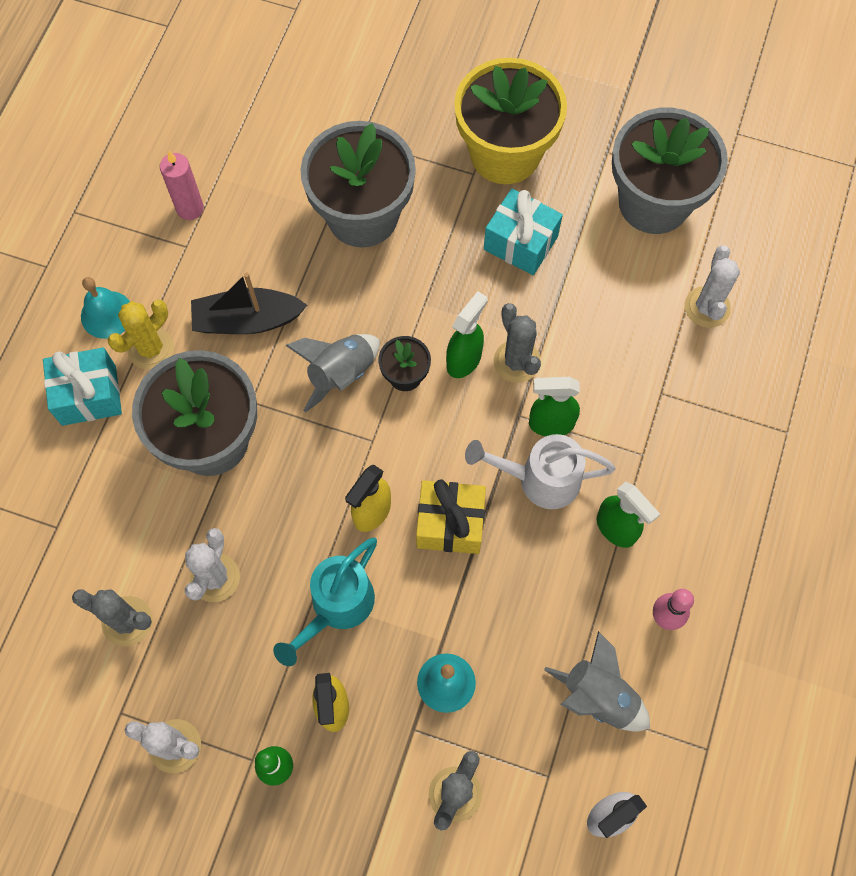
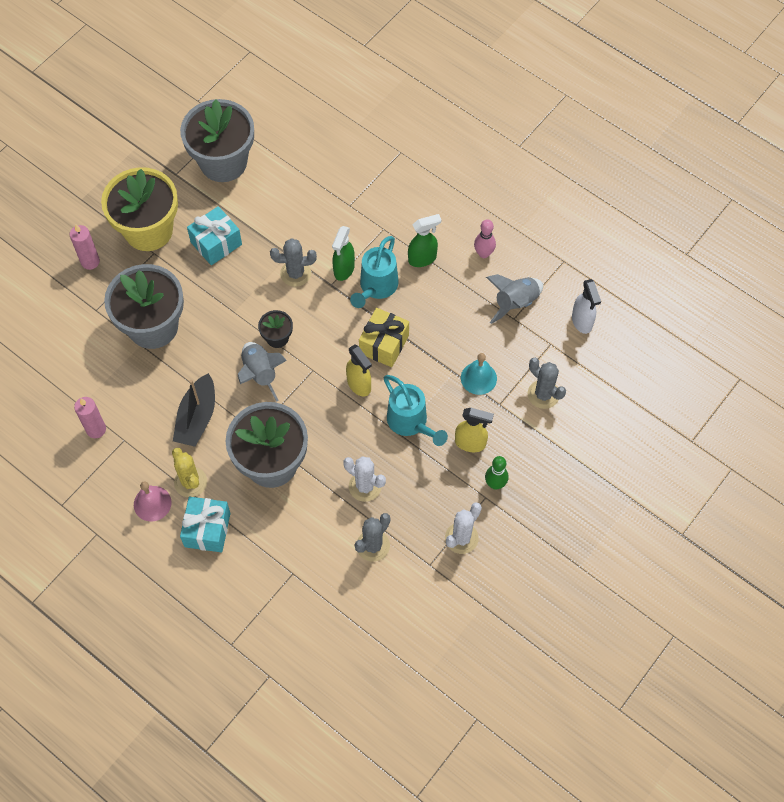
camera: 70 degrees left, 5 degrees down
turquoise bell [81,277,130,339] -> pink bell [134,481,172,521]
green spray bottle [446,291,488,378] -> none
white watering can [465,434,615,509] -> turquoise watering can [350,236,399,308]
white cactus [685,245,740,328] -> none
none -> pink candle [70,225,100,270]

